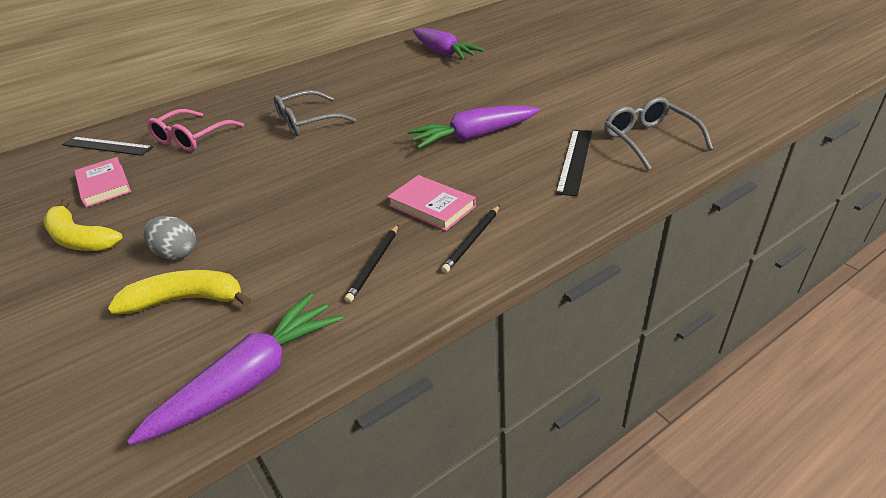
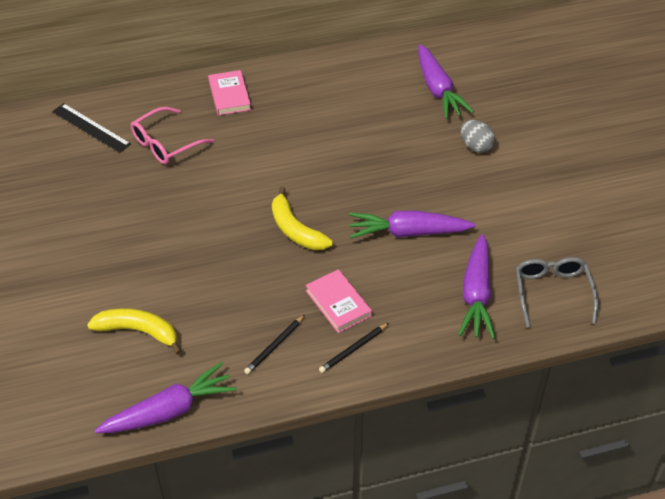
camera: 15 degrees right, 10 degrees up
yellow banana [44,199,122,251] -> yellow banana moved to [272,186,333,250]
pink book [75,157,131,207] -> pink book moved to [208,70,251,115]
grey egg [143,216,196,260] -> grey egg moved to [461,120,495,153]
grey glasses [274,90,356,136] -> none
black ruler [556,130,592,196] -> purple carrot [458,234,495,339]

